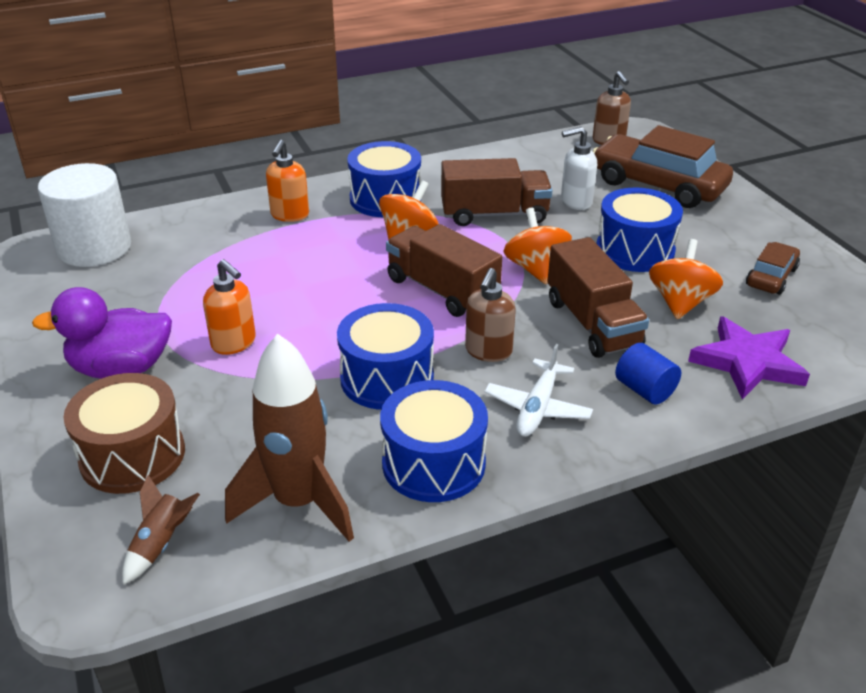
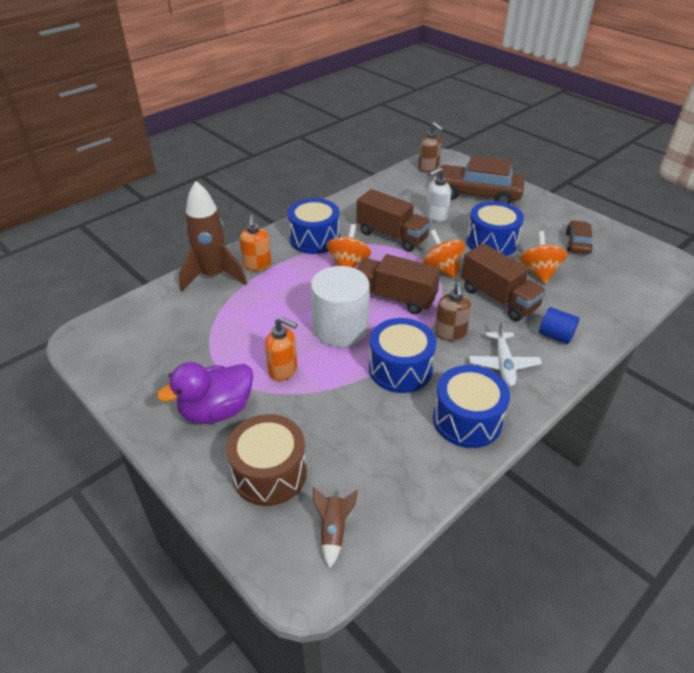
camera: 20 degrees left, 5 degrees up
white cylinder [38,163,131,267] -> white cylinder moved to [311,266,370,347]
brown rocket [225,334,354,542] -> brown rocket moved to [179,181,247,292]
brown truck [441,158,553,226] -> brown truck turned 60 degrees clockwise [356,189,431,252]
purple star [688,316,810,399] -> none

